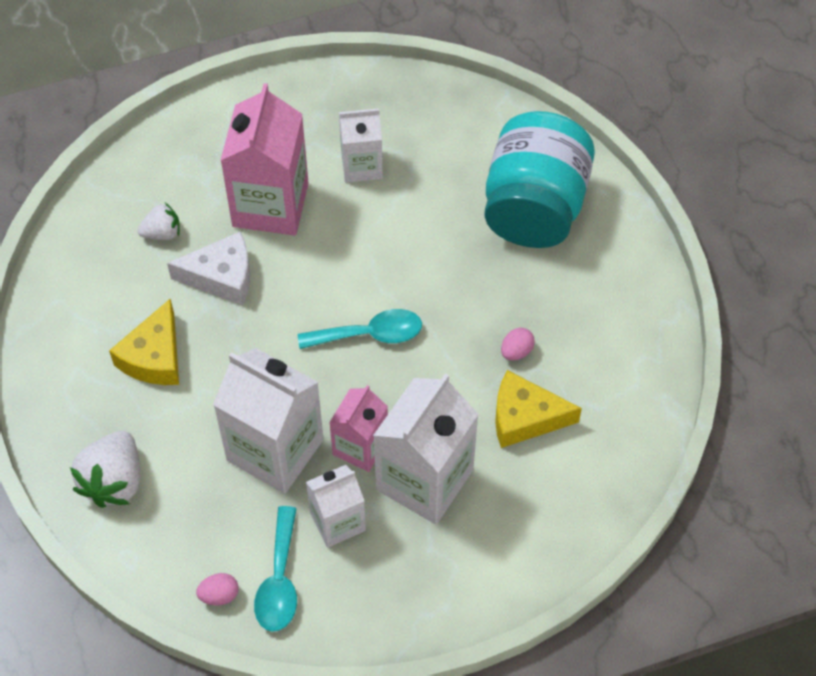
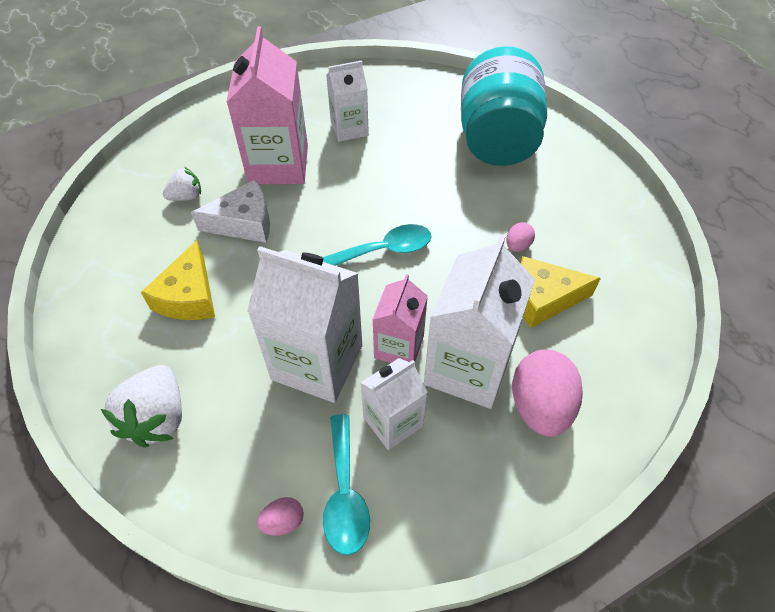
camera: 10 degrees left, 5 degrees down
none -> pink egg [512,349,583,437]

